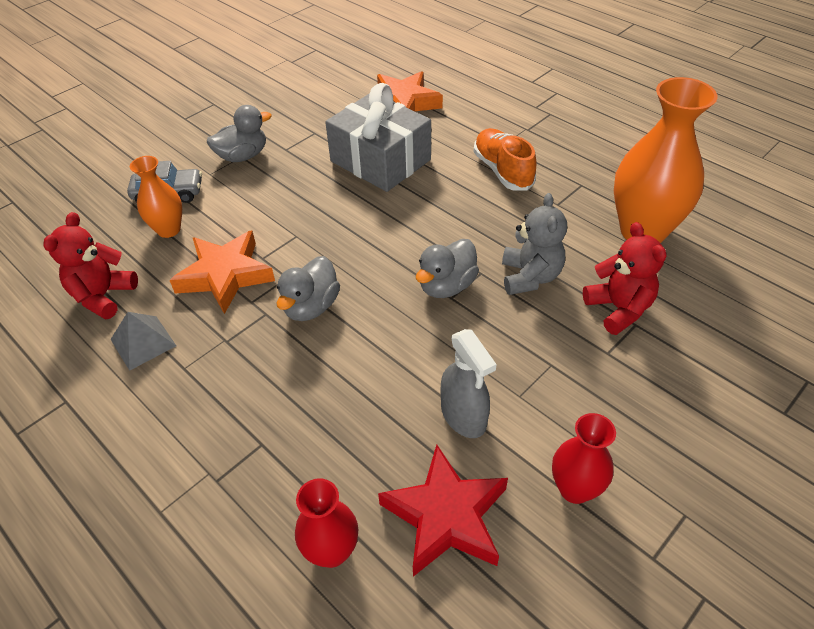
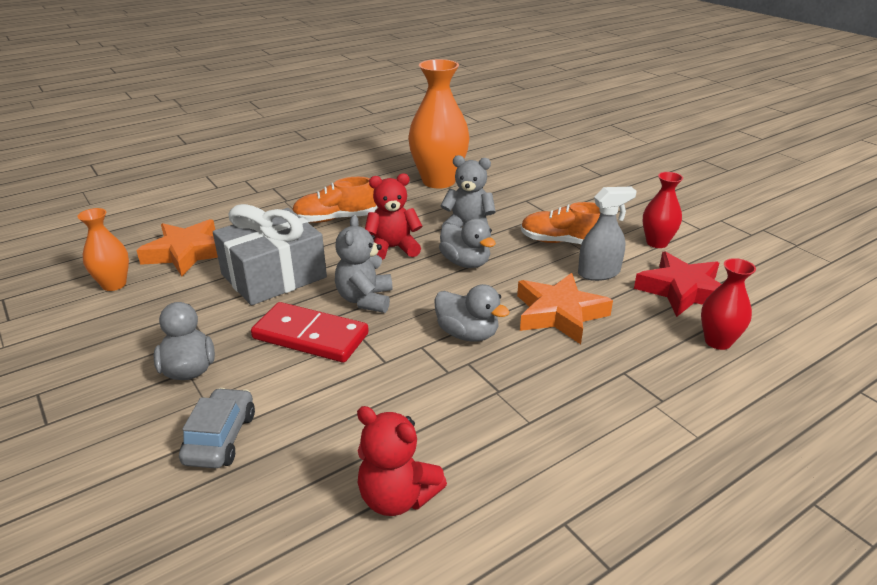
camera: 80 degrees left, 15 degrees down
grey pyramid [110,312,176,371] -> none
orange vase [130,156,182,238] -> orange vase moved to [77,208,129,291]
orange star [169,231,275,314] -> orange star moved to [517,273,613,344]
red teddy bear [583,222,667,335] -> red teddy bear moved to [365,173,422,260]
none -> red domino [251,302,369,363]
none -> grey teddy bear [335,215,392,313]
none -> orange shoe [521,202,600,244]

